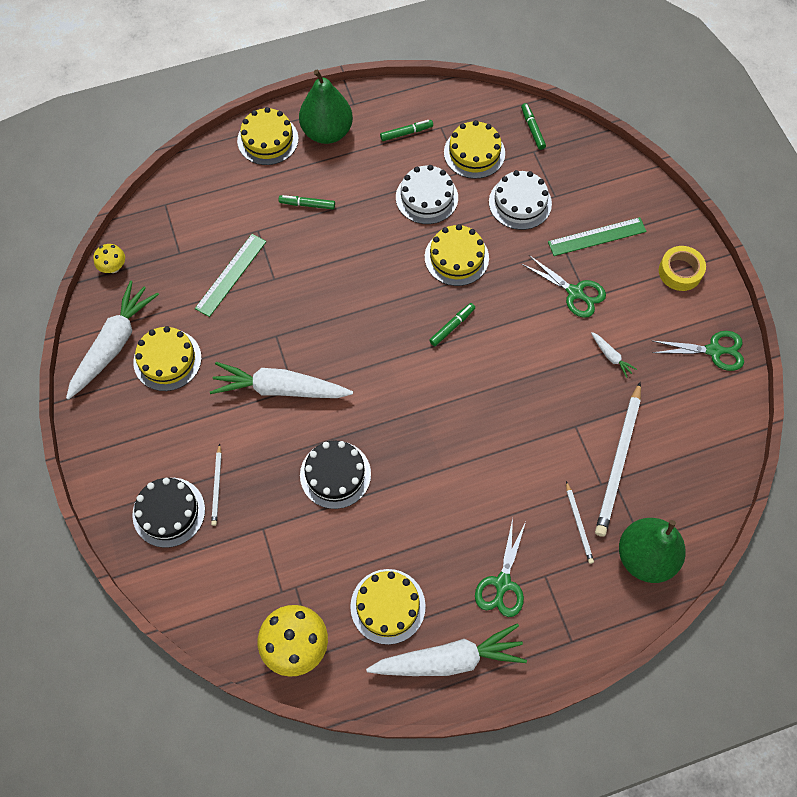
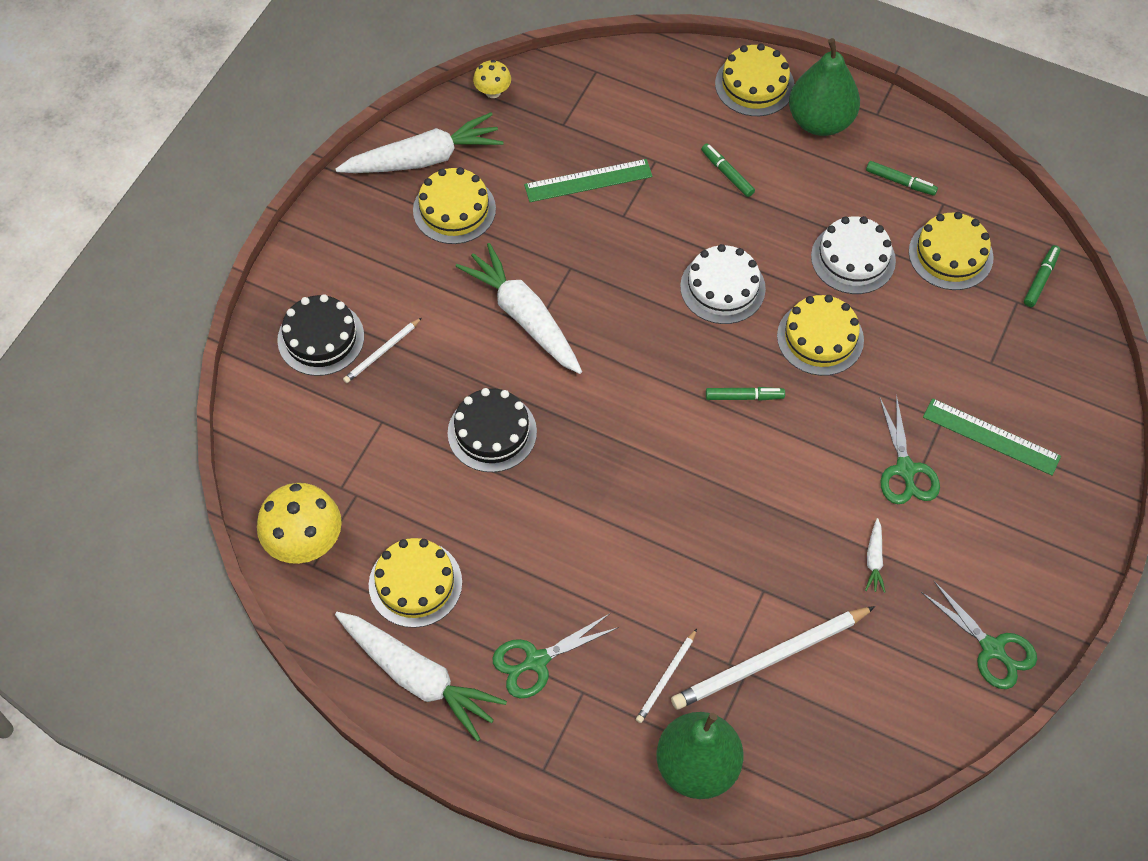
camera: 45 degrees right, 5 degrees down
white cake [489,170,552,230] -> white cake moved to [680,244,766,324]
yellow tape [659,246,706,291] -> none

